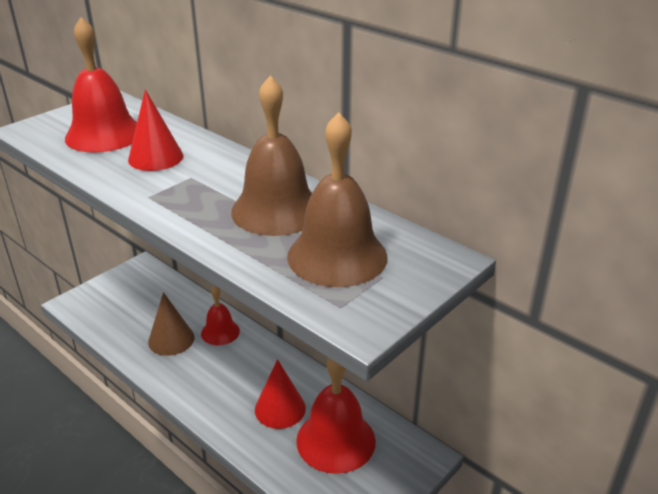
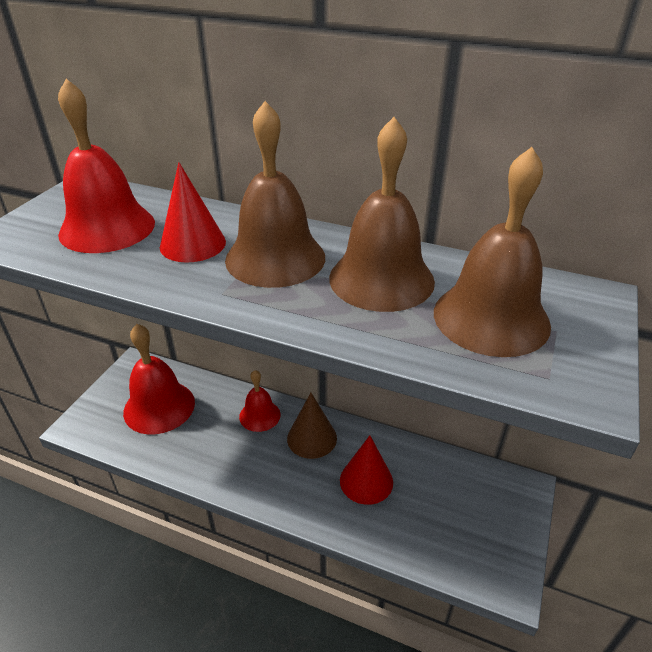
camera: 20 degrees left, 5 degrees up
brown cone [148,292,194,356] -> brown cone moved to [287,393,337,459]
red bell [296,358,376,474] -> red bell moved to [123,324,195,434]
none -> brown bell [225,101,325,288]

